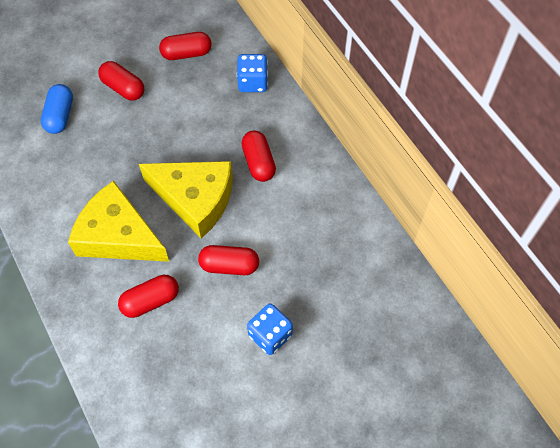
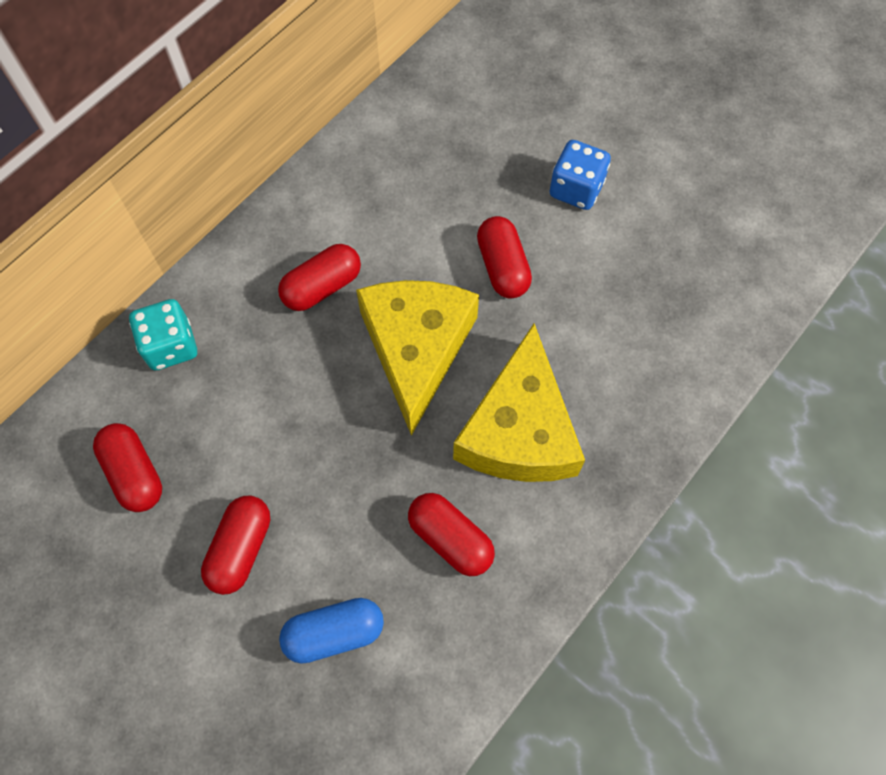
camera: 110 degrees left, 5 degrees up
red capsule [118,275,179,318] -> red capsule moved to [408,493,495,576]
blue dice [237,54,268,92] -> turquoise dice [129,299,197,370]

